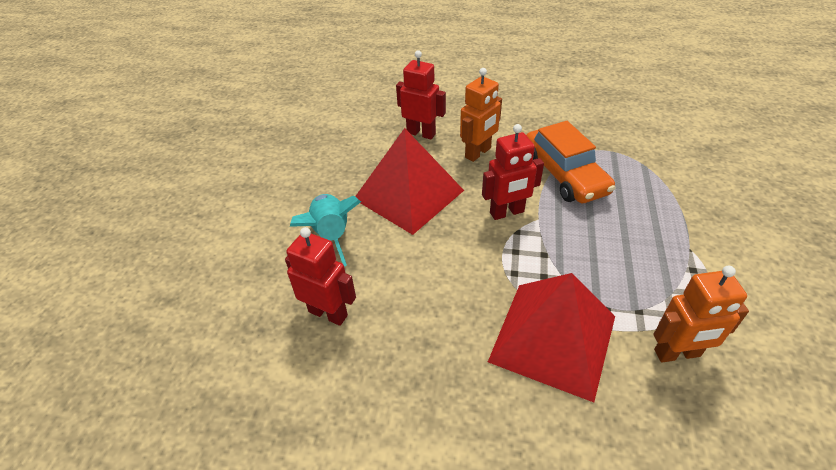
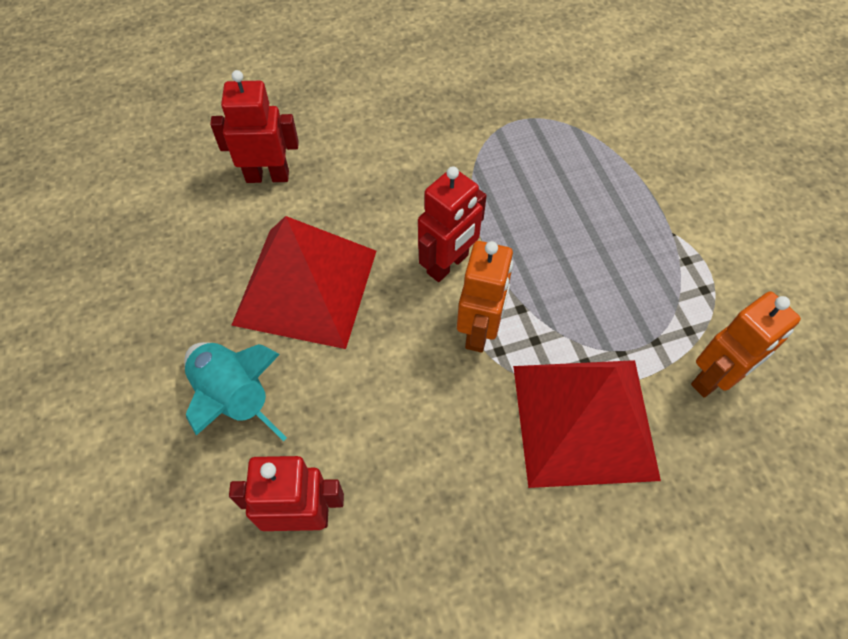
camera: 30 degrees left, 15 degrees up
orange robot [460,68,502,162] -> orange robot moved to [457,241,513,353]
orange car [526,121,616,203] -> none

